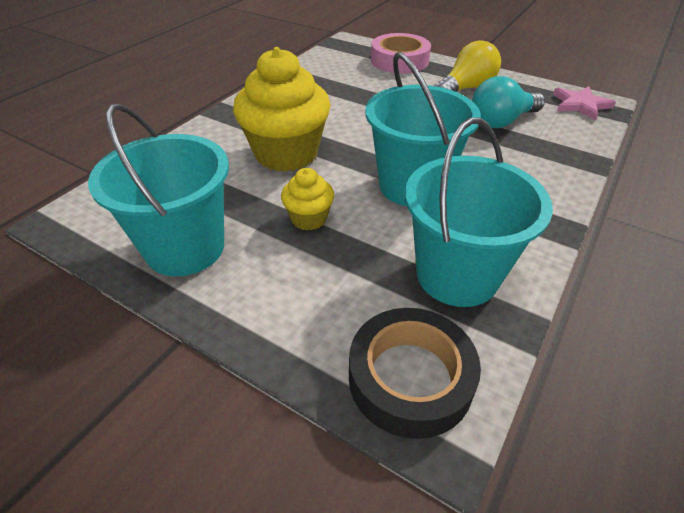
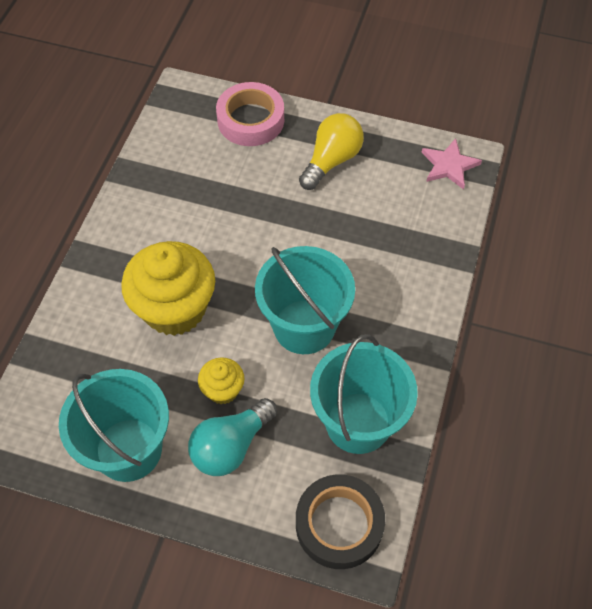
camera: 15 degrees left, 15 degrees up
turquoise light bulb [472,76,545,128] -> turquoise light bulb moved to [188,398,277,476]

